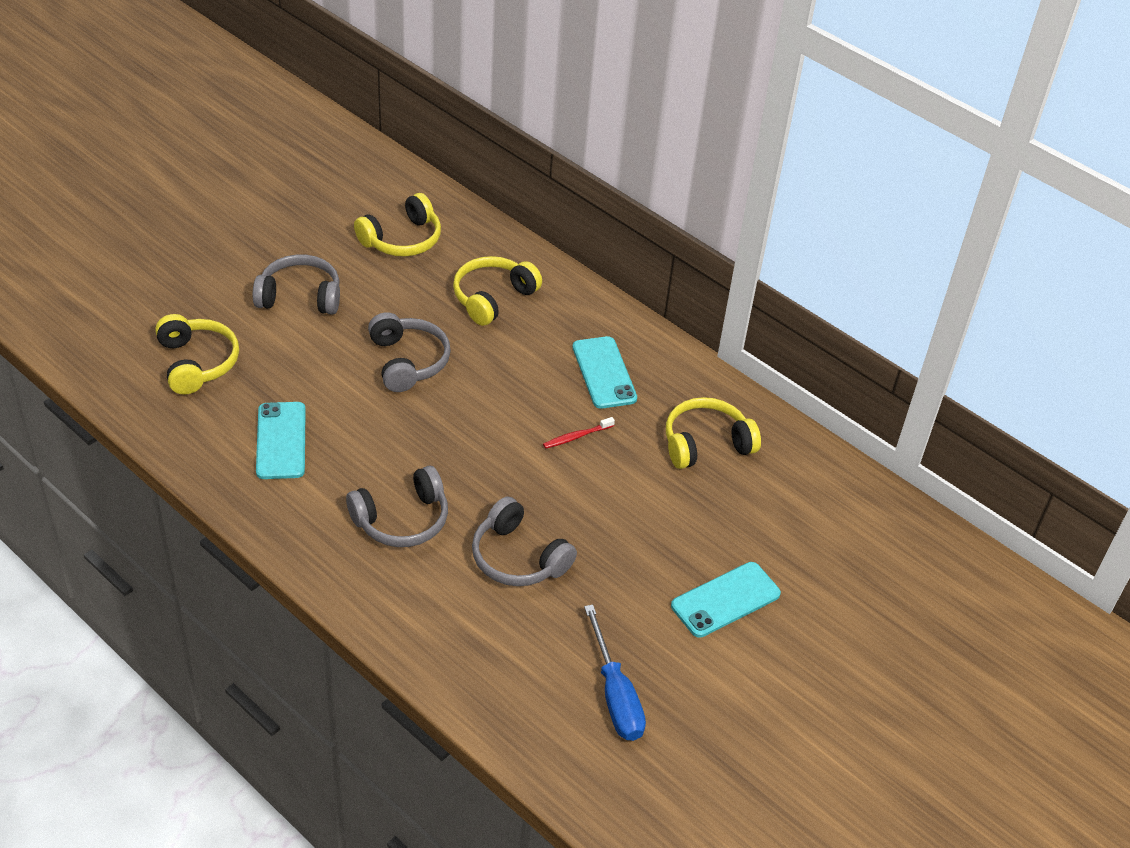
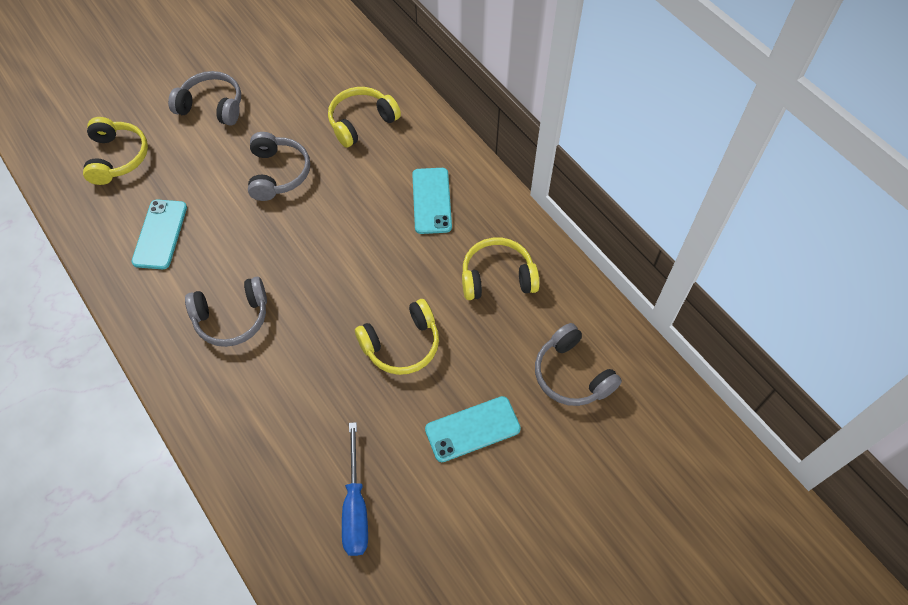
camera: 15 degrees right, 15 degrees up
yellow headphones [354,193,441,256] -> yellow headphones moved to [355,299,439,375]
grey headphones [472,497,577,586] -> grey headphones moved to [535,323,622,406]
red toothbrush [543,417,615,449] -> none

